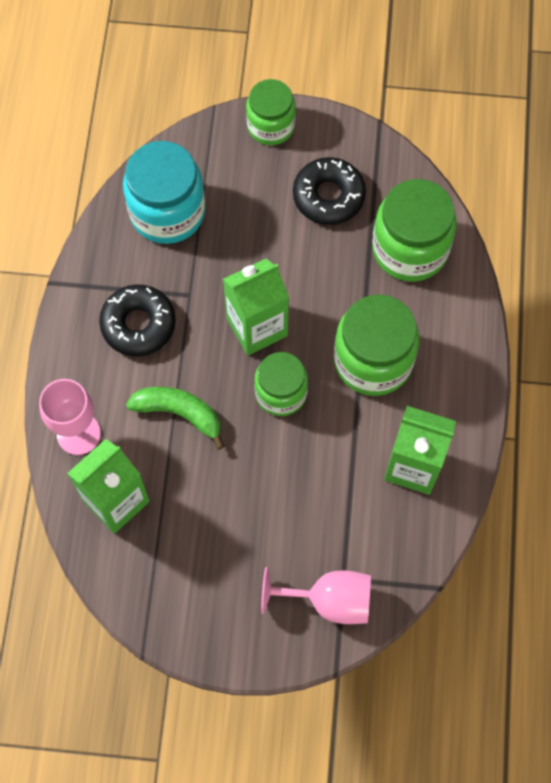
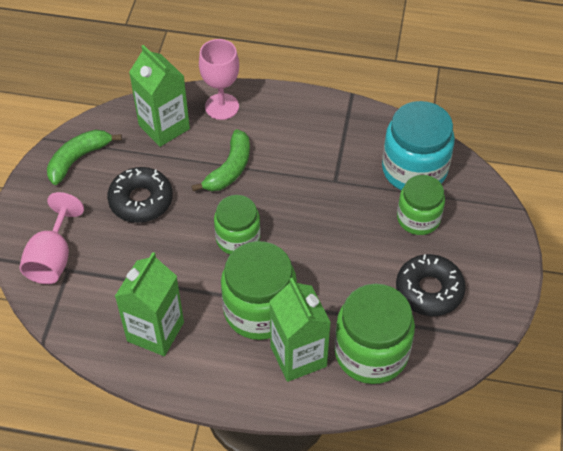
camera: 95 degrees right, 15 degrees down
black donut [99,284,176,356] -> black donut moved to [107,167,173,223]
green carton [223,259,289,355] -> green carton moved to [269,278,331,382]
green jar [246,79,296,145] -> green jar moved to [397,175,445,235]
none -> green banana [47,129,122,185]

